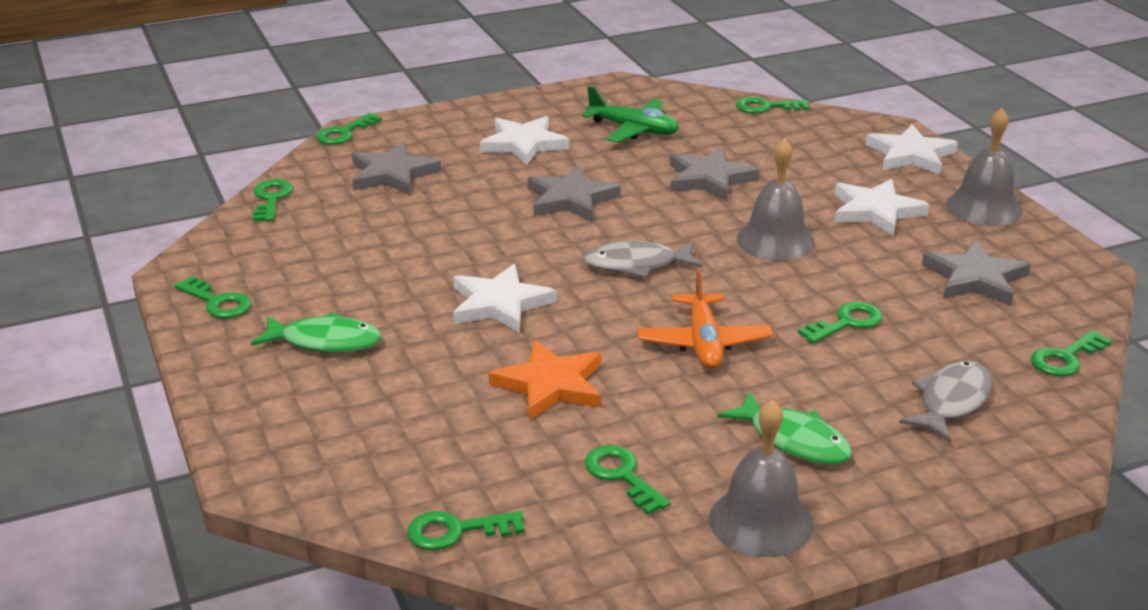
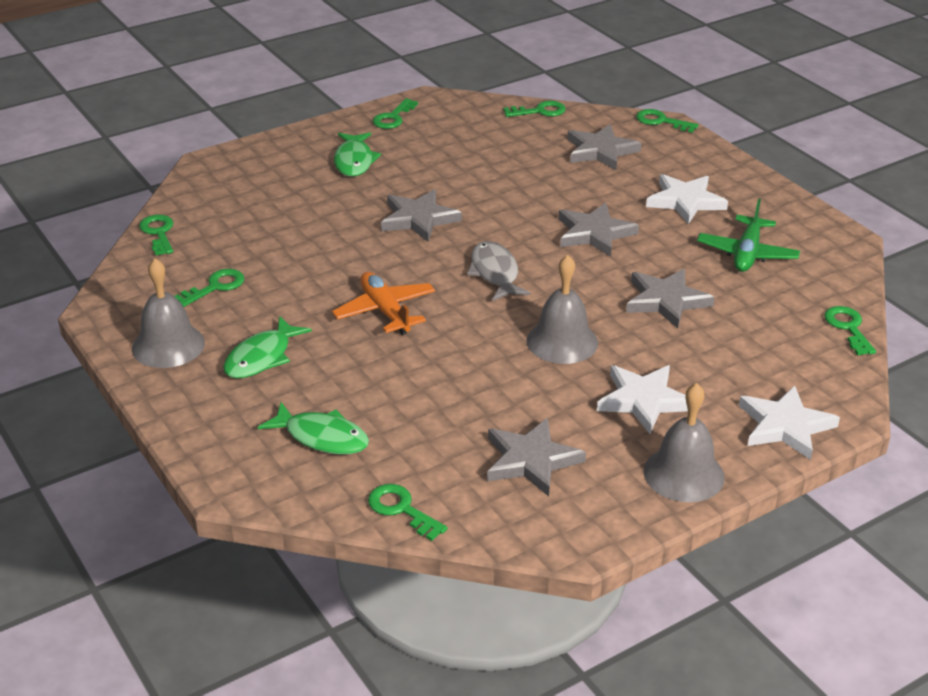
camera: 80 degrees right, 5 degrees up
white star [453,264,557,333] -> grey star [381,189,462,242]
orange star [489,340,601,421] -> none
orange plane [637,268,773,369] -> orange plane turned 75 degrees clockwise [332,272,435,335]
green key [798,302,882,343] -> none
grey fish [899,361,993,443] -> green fish [257,402,369,455]

